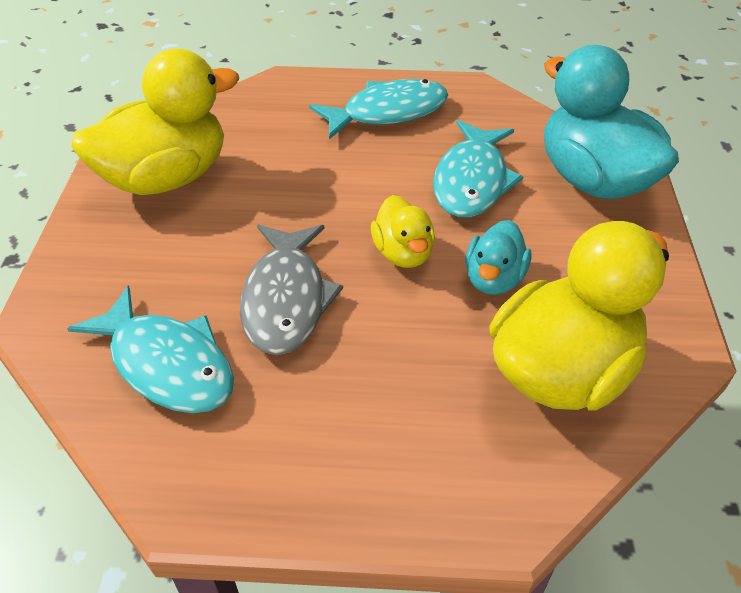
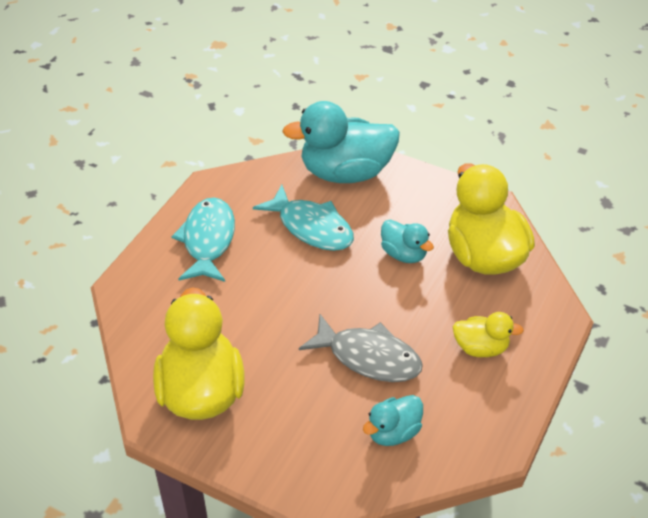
camera: 65 degrees left, 0 degrees up
turquoise fish [67,285,234,413] -> turquoise duck [363,395,423,446]
yellow duck [371,195,435,268] -> yellow duck moved to [453,312,524,357]

